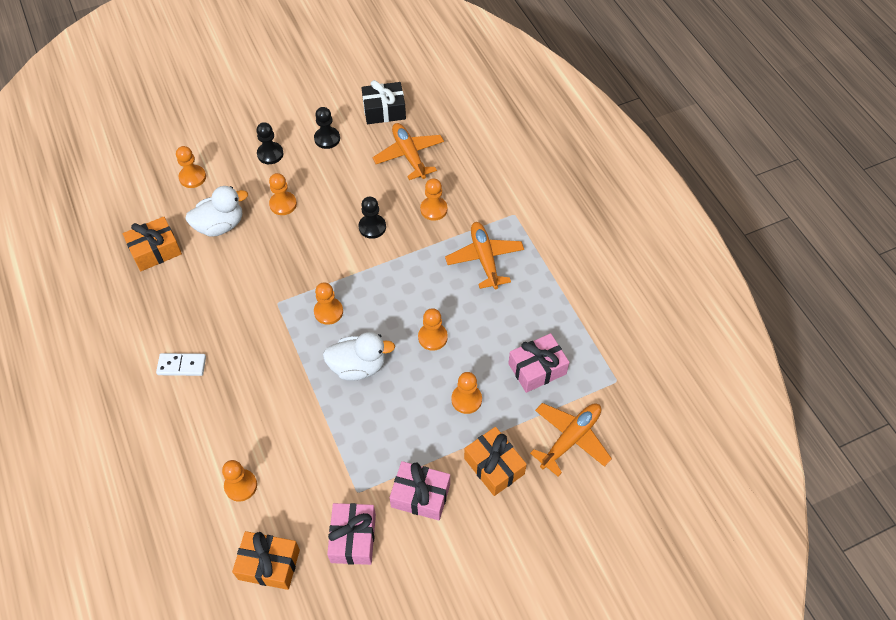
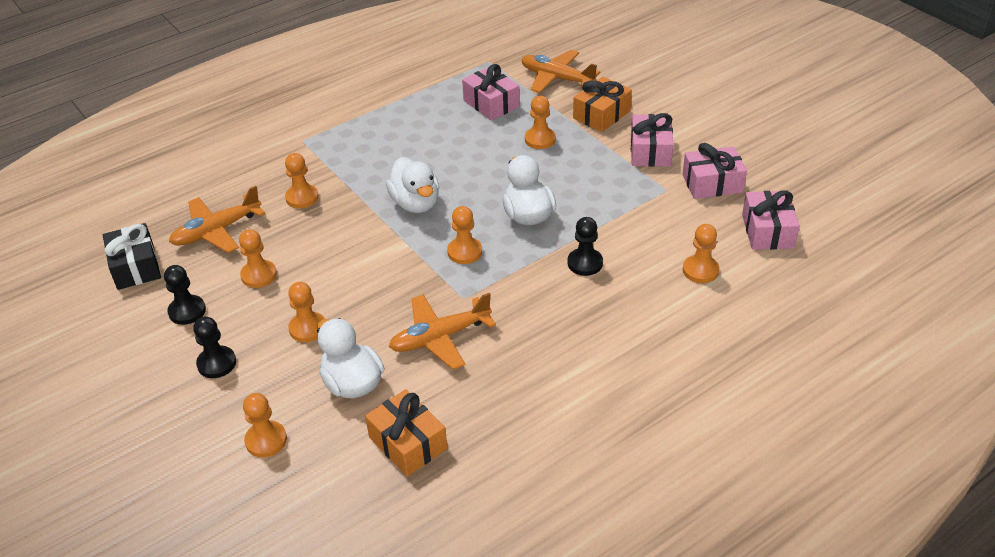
camera: 100 degrees left, 15 degrees down
white domino [156,353,206,376] -> none
orange gift [232,531,300,590] -> pink gift [742,190,800,250]
black pawn [359,196,386,239] -> black pawn moved to [567,217,603,276]
orange pawn [418,308,448,351] -> orange pawn moved to [239,229,277,288]
orange plane [445,222,524,289] -> orange plane moved to [389,293,496,369]
none -> white duck [386,157,439,213]

